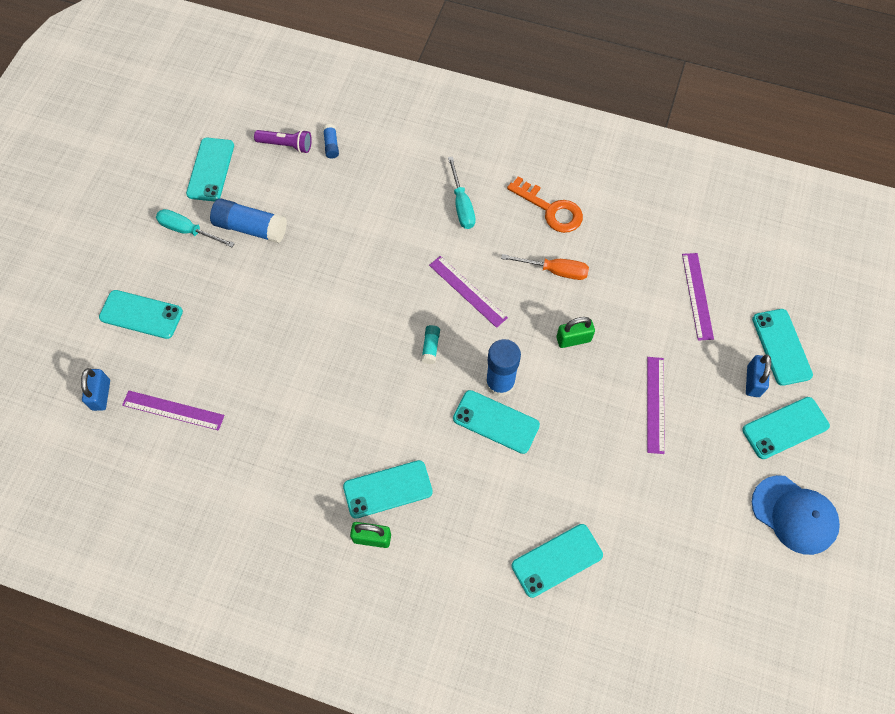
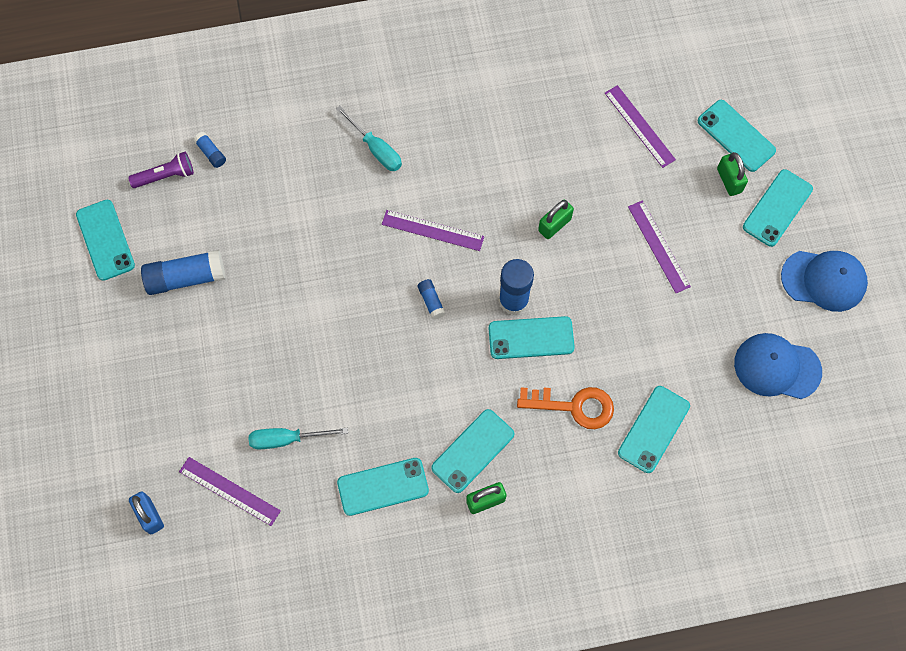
camera: 30 degrees left, 5 degrees up
turquoise phone [99,290,183,339] -> turquoise phone moved to [337,458,429,516]
purple ruler [122,391,225,431] -> purple ruler turned 45 degrees clockwise [179,457,281,526]
turquoise screwdriver [156,209,235,247] -> turquoise screwdriver moved to [249,428,348,449]
turquoise glue stick [421,325,440,364] -> blue glue stick [417,279,446,320]
orange screwdriver [501,254,589,280] -> none
orange key [507,176,583,233] -> orange key moved to [517,387,614,429]
blue padlock [746,354,771,397] -> green padlock [717,152,748,196]
none -> blue cap [734,333,822,399]

